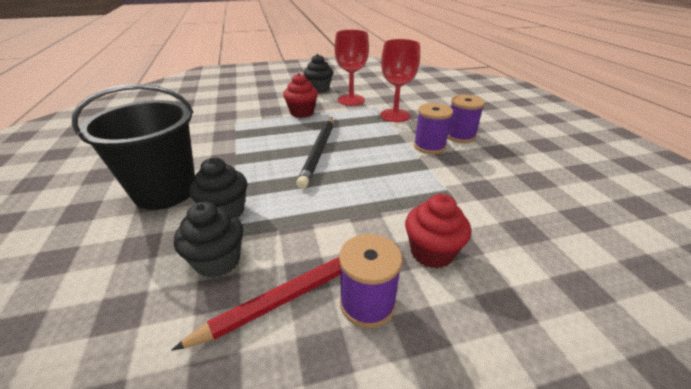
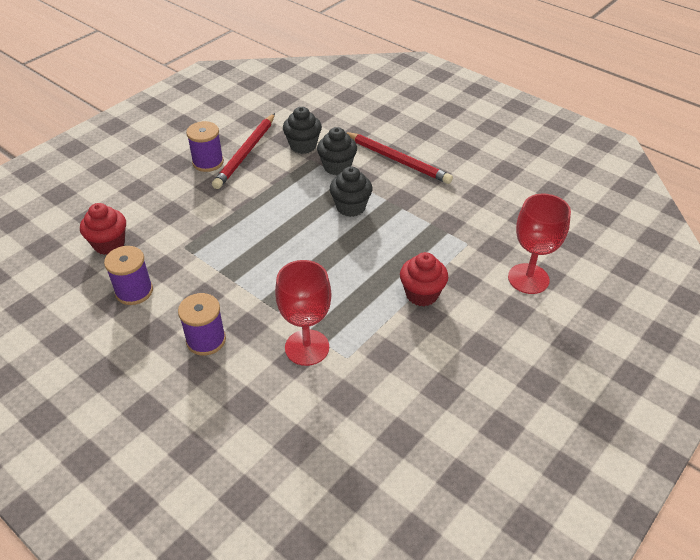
camera: 145 degrees right, 10 degrees up
black bucket [72,84,195,210] -> red pencil [345,132,453,184]
black pencil [297,118,333,189] -> none
black cupcake [304,54,333,93] -> black cupcake moved to [330,167,372,217]
red goblet [335,30,369,106] -> red goblet moved to [508,193,571,294]
red cupcake [405,194,471,268] -> red cupcake moved to [80,203,126,255]
purple spool [414,103,453,154] -> purple spool moved to [104,246,153,305]

